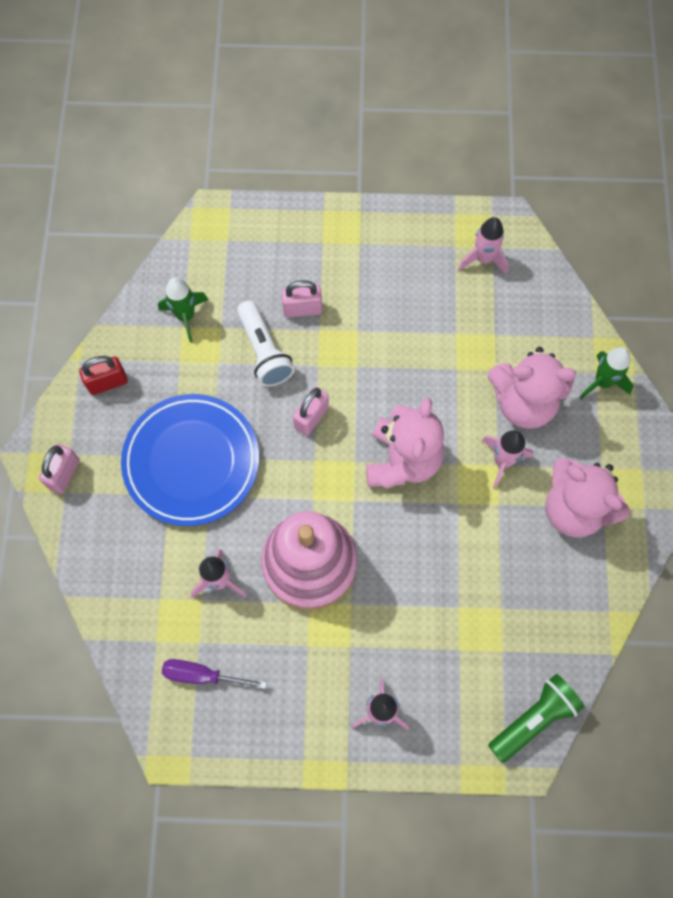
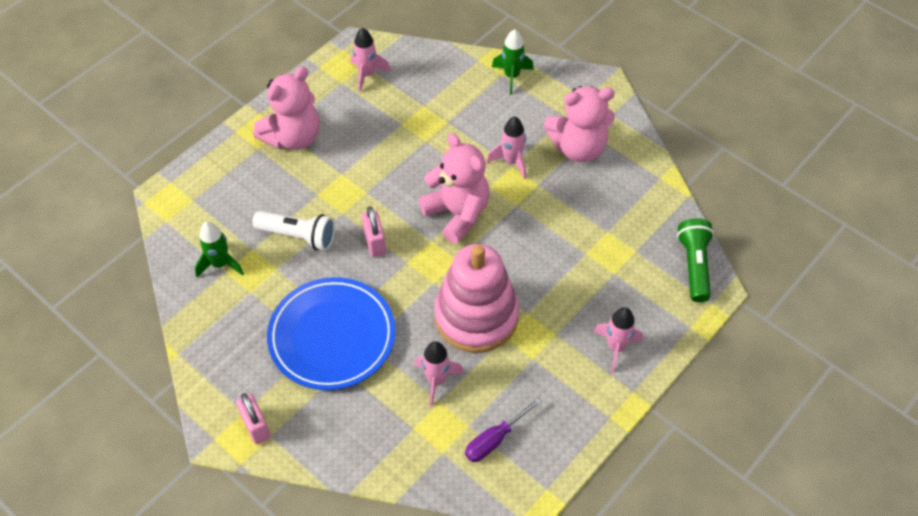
camera: 50 degrees left, 15 degrees down
red padlock [79,356,128,395] -> none
pink padlock [281,280,322,318] -> none
pink teddy bear [488,347,576,429] -> pink teddy bear moved to [253,67,320,150]

